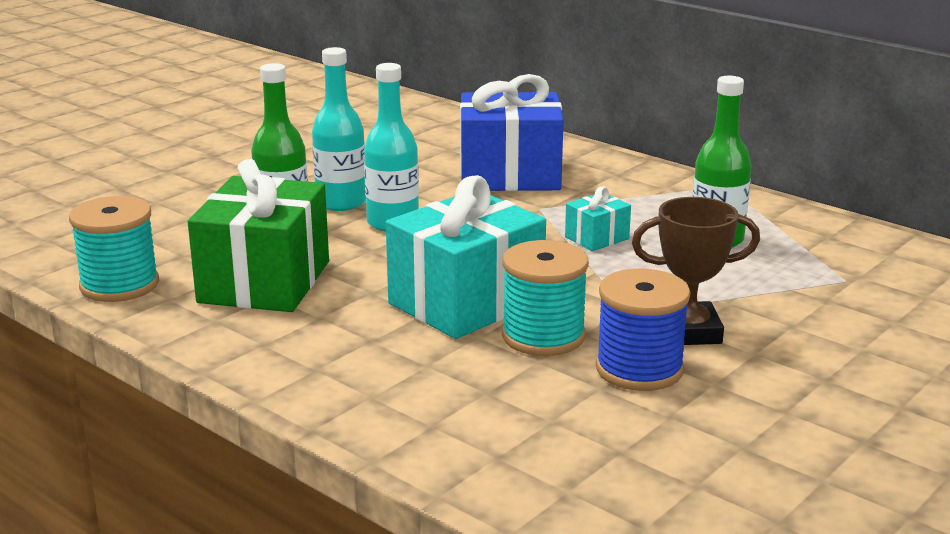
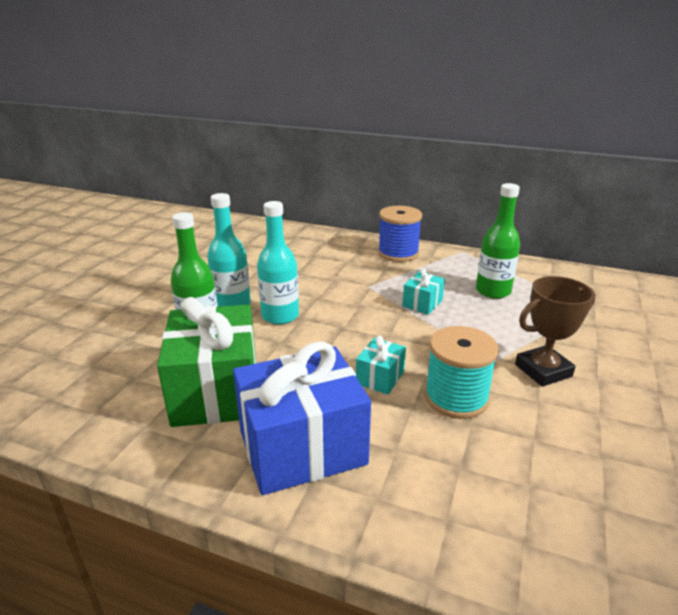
camera: 20 degrees left, 5 degrees up
turquoise spool [69,196,159,302] -> none
turquoise gift [386,175,546,339] -> turquoise gift [356,336,406,395], size x0.45
blue gift [460,74,563,191] -> blue gift moved to [233,341,371,495]
blue spool [596,269,690,391] -> blue spool moved to [378,206,422,262]

